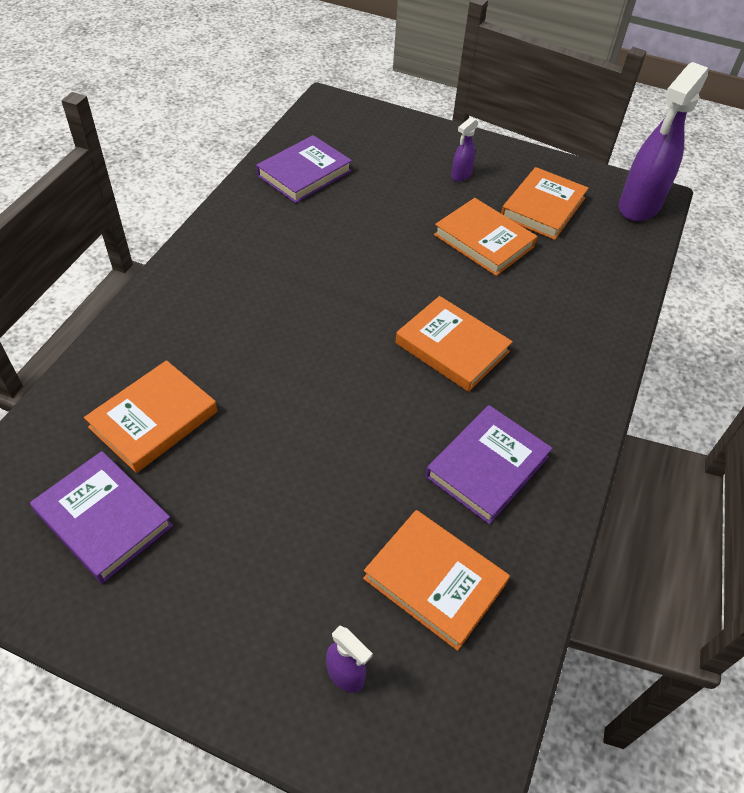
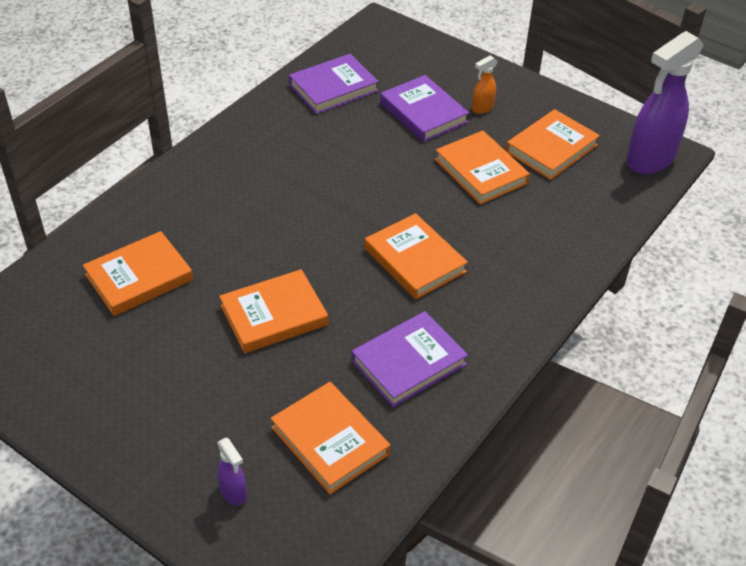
camera: 15 degrees right, 5 degrees down
purple book [30,451,173,584] -> purple book moved to [380,75,469,142]
purple spray bottle [451,117,478,182] -> orange spray bottle [472,55,498,114]
none -> orange book [219,269,328,353]

